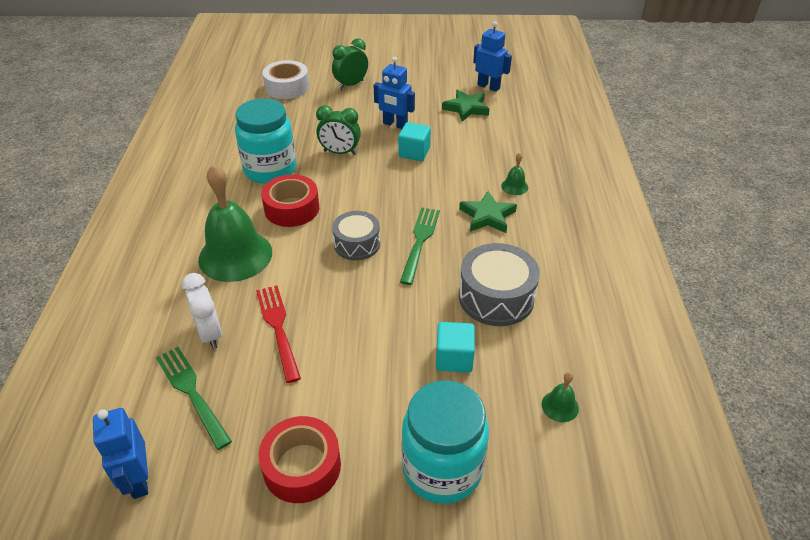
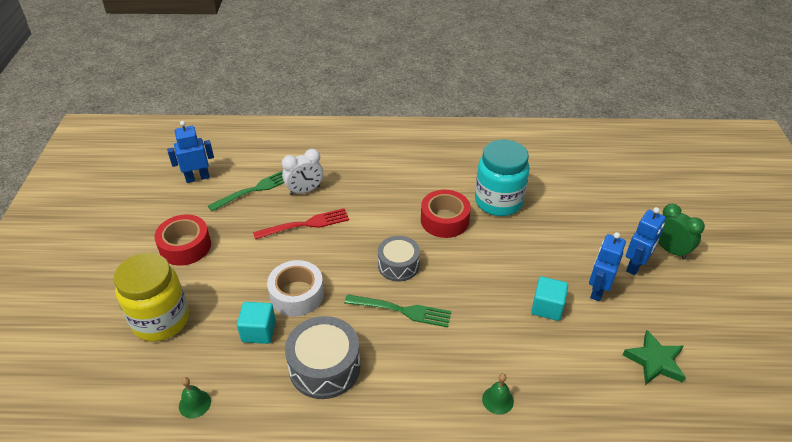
camera: 90 degrees right, 0 degrees up
green bell [198,164,272,282] -> none
white tape [263,60,309,99] -> white tape moved to [267,260,324,317]
green clock [316,105,361,155] -> none
turquoise jar [402,380,489,504] -> yellow jar [114,253,189,342]
green star [459,191,517,233] -> none
blue robot [473,21,512,92] -> blue robot moved to [626,207,666,275]

